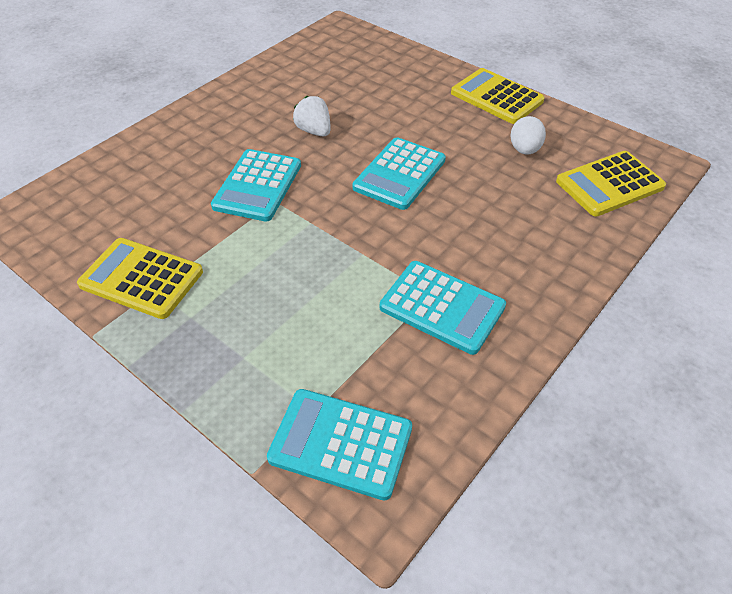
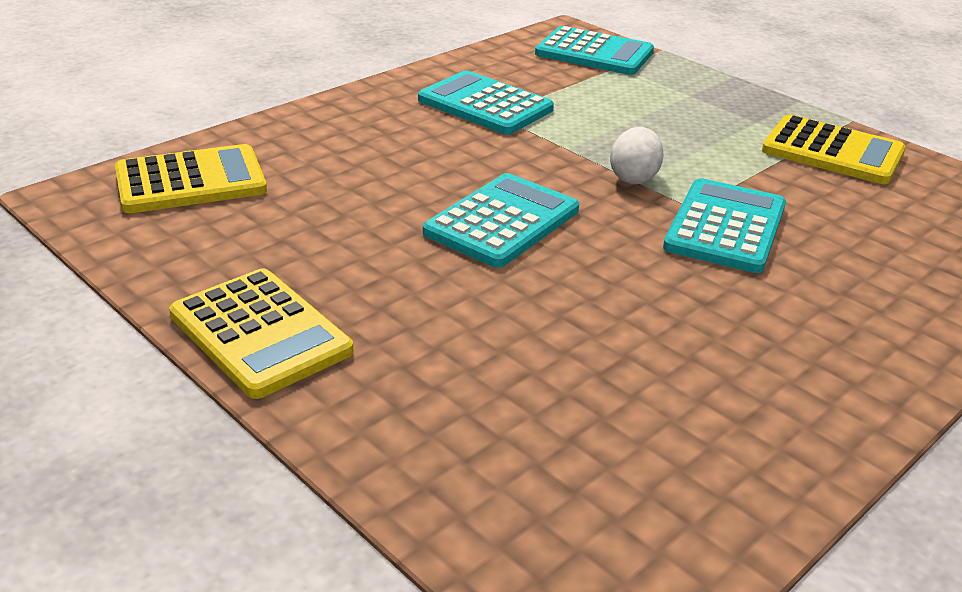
camera: 175 degrees left, 15 degrees down
white strawberry [293,96,331,136] -> none
white egg [511,116,546,154] -> white egg moved to [610,127,663,184]

